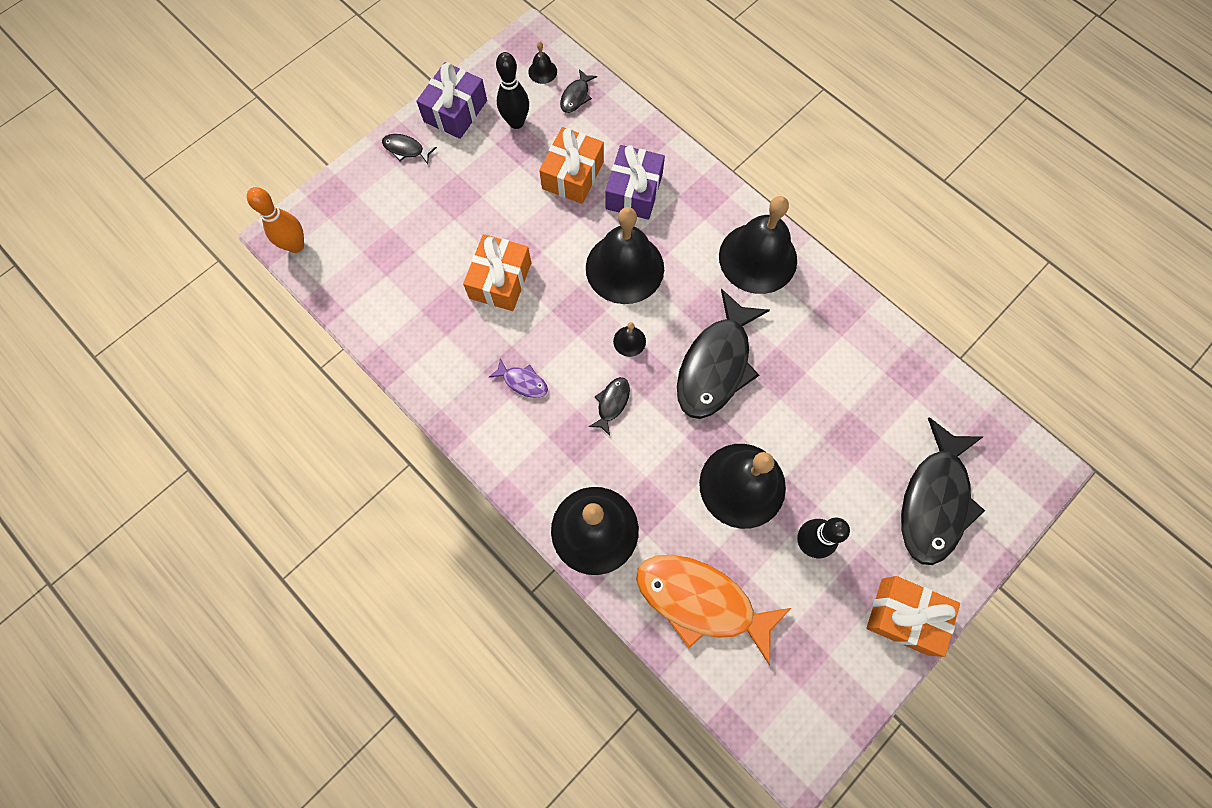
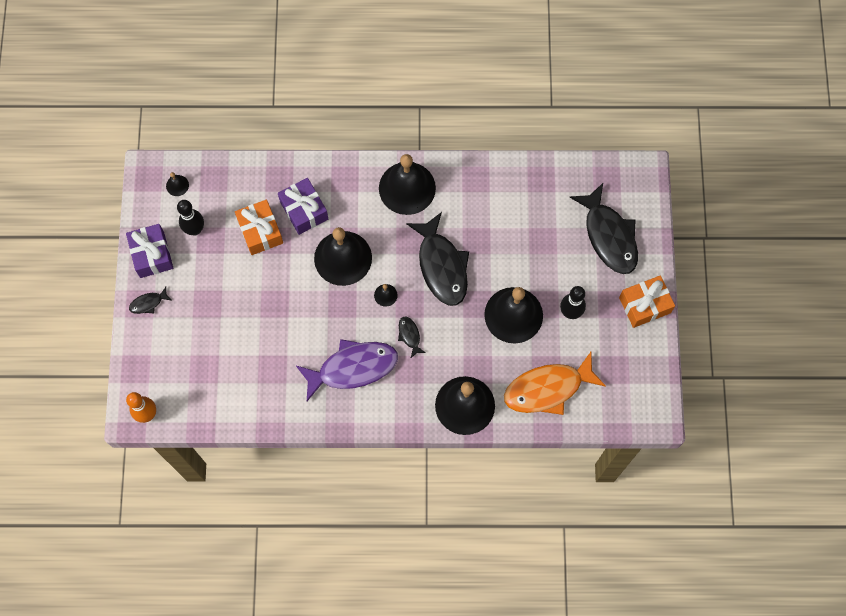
camera: 45 degrees left, 0 degrees up
orange gift [463,234,531,311] -> none
purple fish [489,358,548,398] -> purple fish [296,339,398,401], size x2.33
black fish [560,69,597,113] -> none

